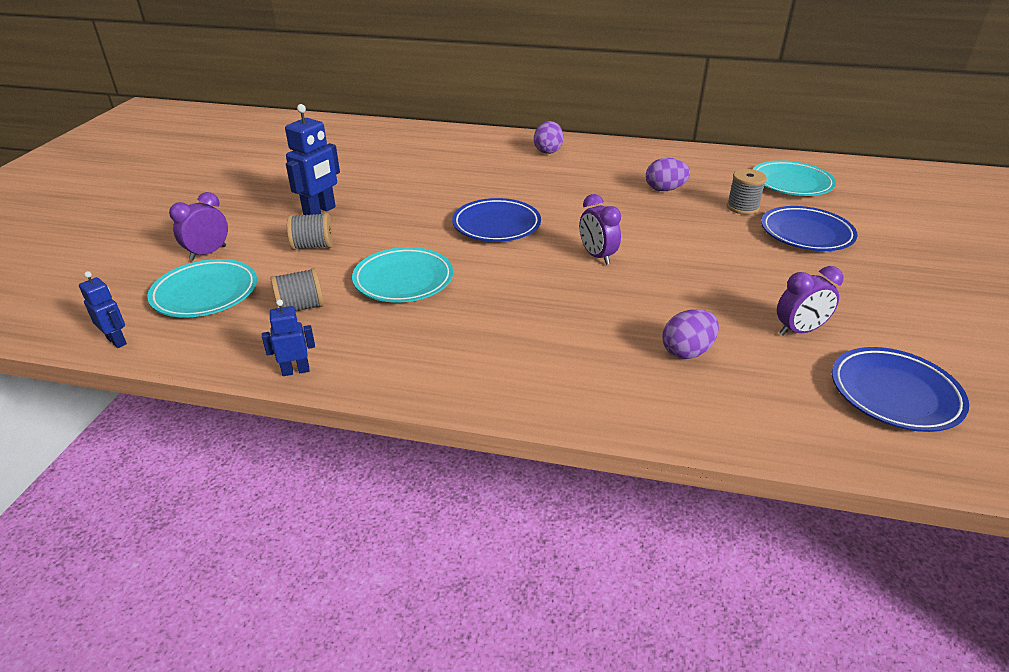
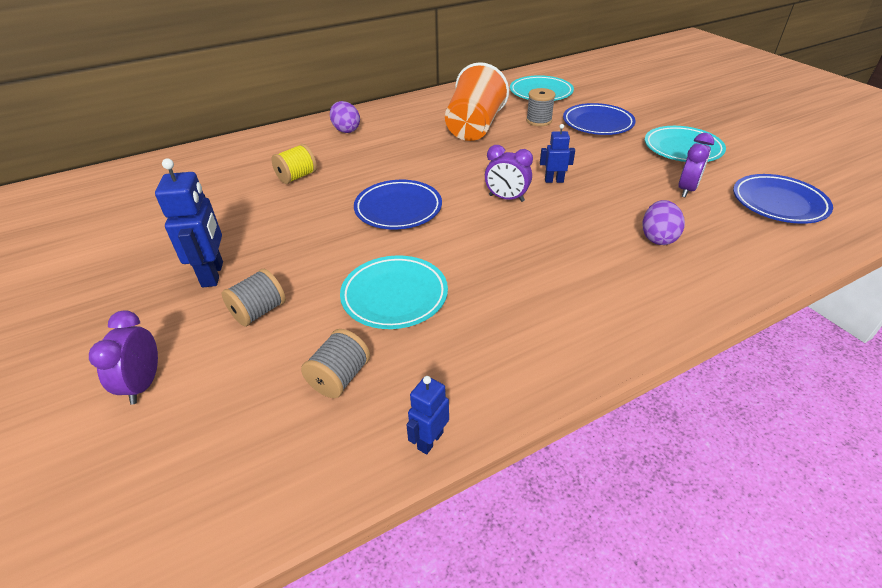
camera: 40 degrees left, 5 degrees up
blue robot [79,271,127,348] -> blue robot moved to [540,124,575,183]
turquoise plate [147,259,257,318] -> turquoise plate moved to [645,126,726,162]
purple egg [646,158,690,191] -> orange cup [445,62,509,141]
none -> yellow spool [271,144,317,184]

